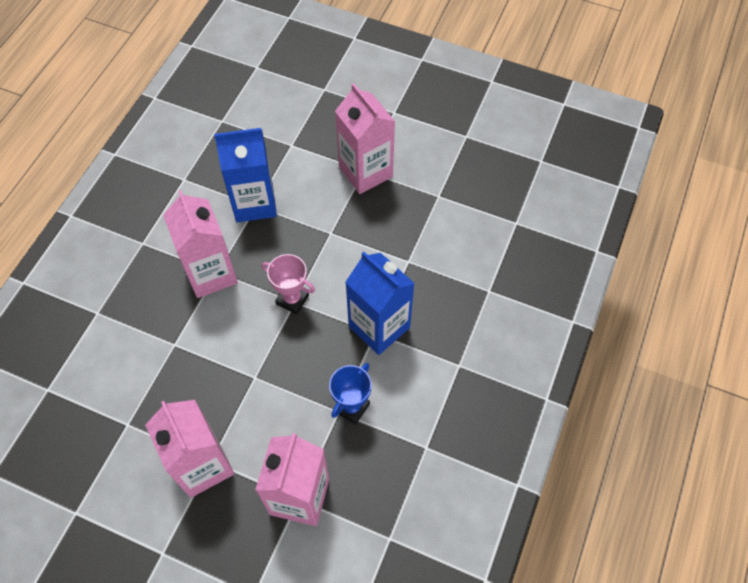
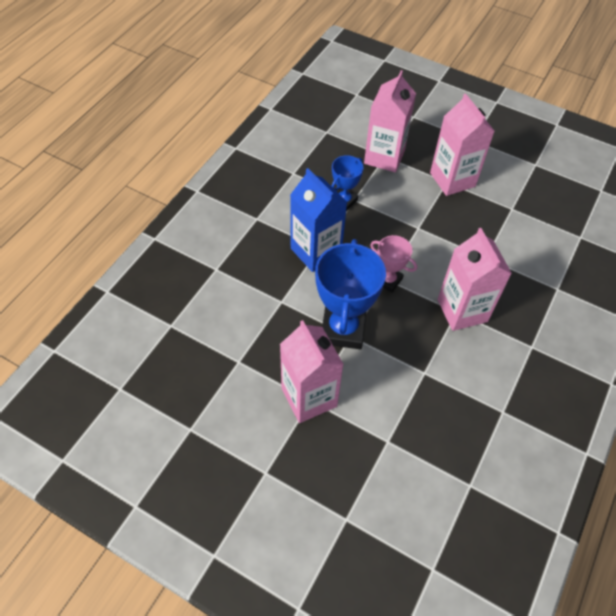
camera: 175 degrees left, 5 degrees down
blue carton [214,128,277,223] -> none
none -> blue trophy [315,239,386,349]

